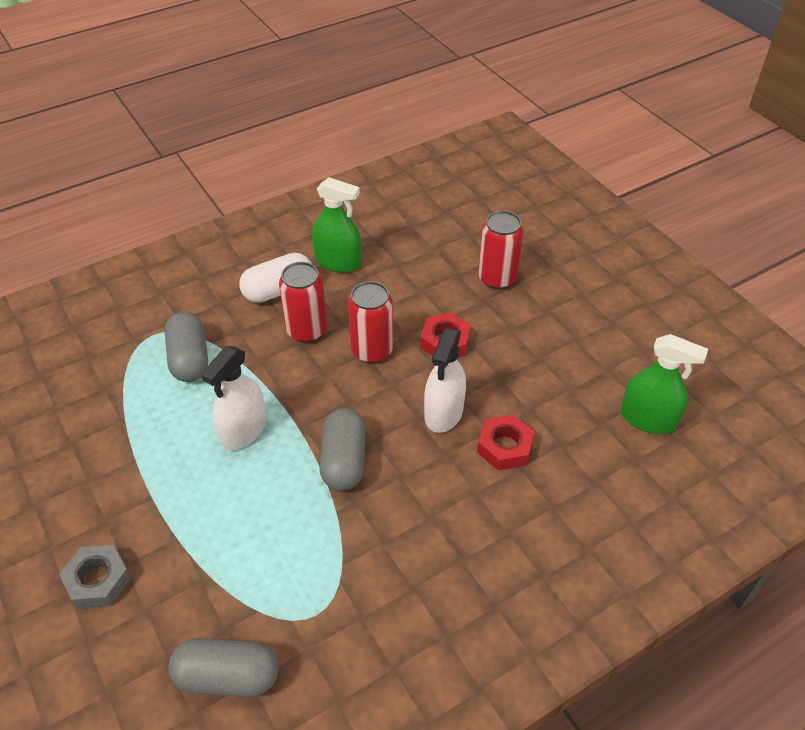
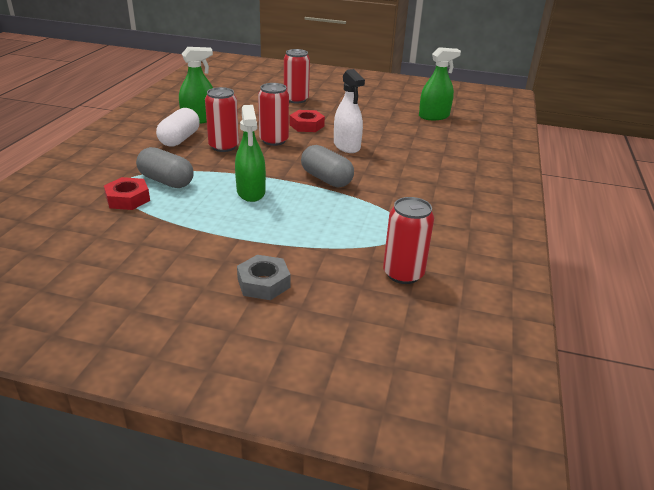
camera: 45 degrees left, 15 degrees down
grey capsule [168,638,279,697] -> red can [383,197,434,284]
white spray bottle [201,346,266,450] -> green spray bottle [235,105,266,202]
red nut [477,415,535,470] -> red nut moved to [104,177,150,210]

